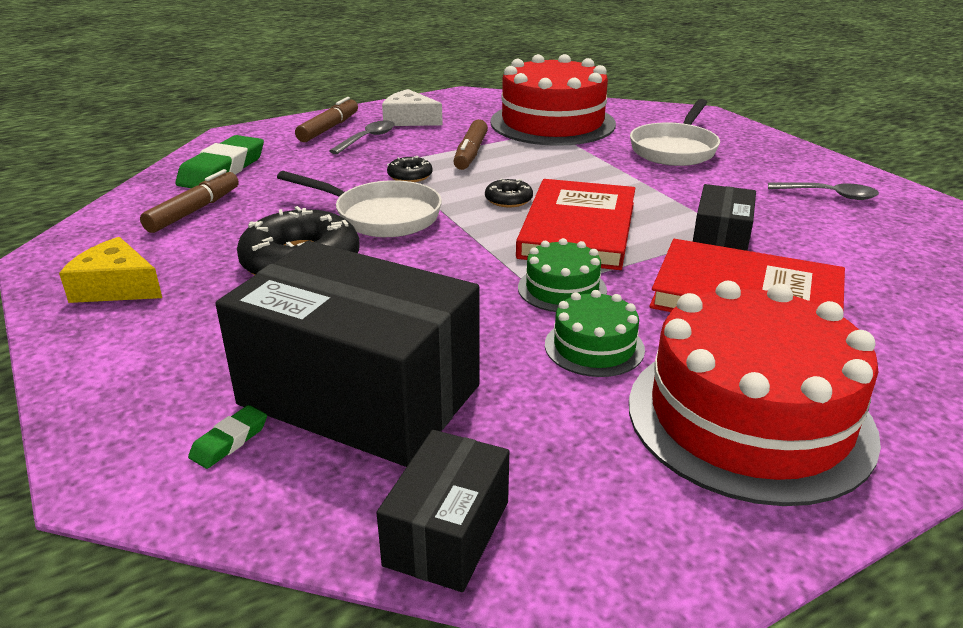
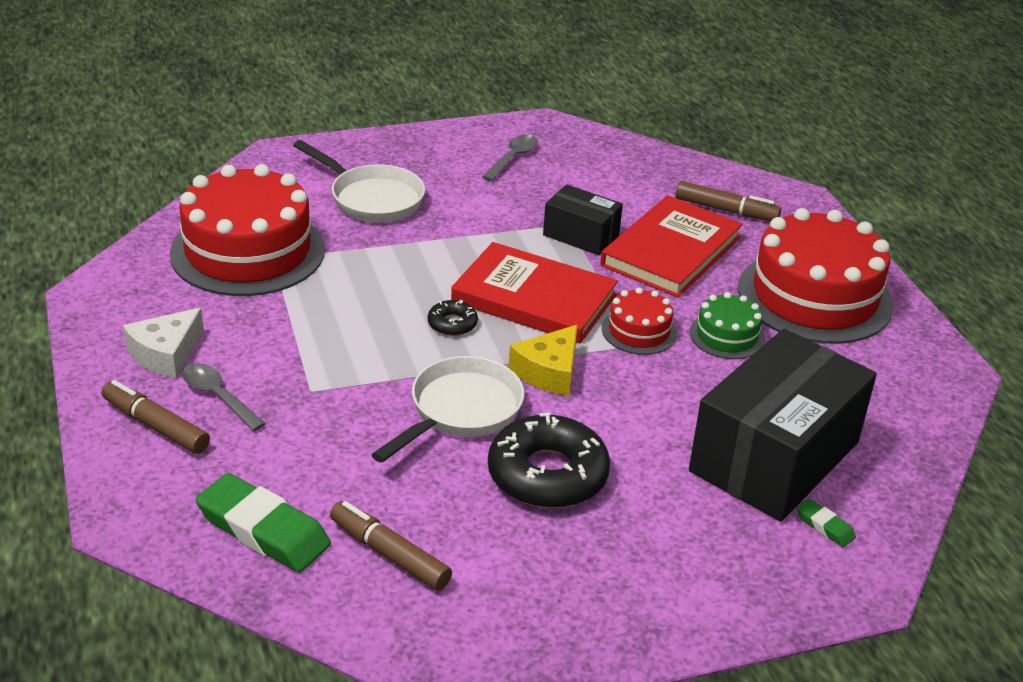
camera: 80 degrees left, 5 degrees up
yellow cheese [59,237,162,303] -> yellow cheese moved to [509,325,578,396]
black box [377,430,509,592] -> none
black donut [387,156,433,182] -> none
brown marker [453,119,488,170] -> brown marker moved to [675,181,781,221]
green cake [518,238,607,312] -> red cake [602,287,677,355]

